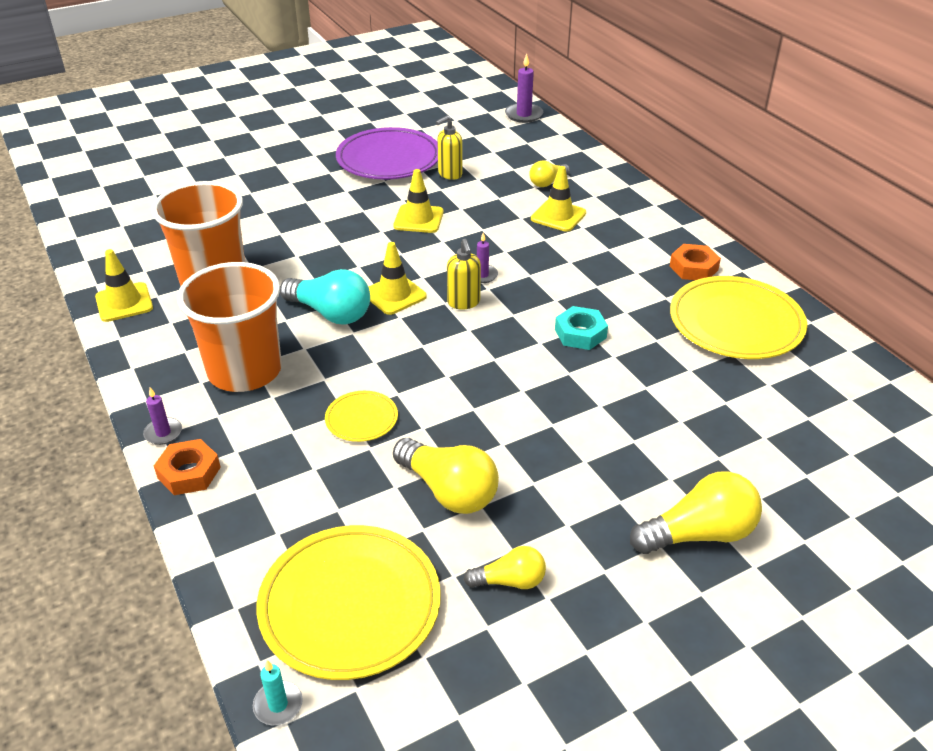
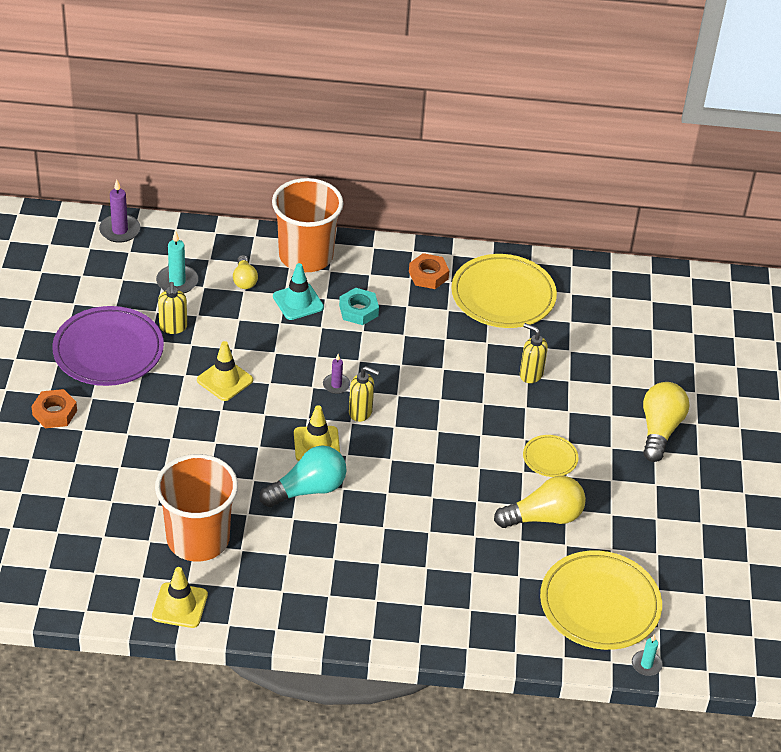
camera: 60 degrees left, 5 degrees up
purple candle [143,387,182,445] -> none
orange nut [154,439,221,495] -> orange nut moved to [31,389,77,428]
orange cup [177,262,282,392] -> orange cup moved to [272,178,344,272]
yellow plate [325,391,398,442] -> yellow plate moved to [523,435,578,477]
yellow light bulb [464,546,546,589] -> none
yellow traffic cone [531,166,586,232] -> turquoise traffic cone [273,263,324,320]
turquoise nut [555,306,608,350] -> turquoise nut moved to [339,288,379,325]
none -> turquoise candle [156,231,198,293]
none -> yellow soap dispenser [520,323,548,383]

